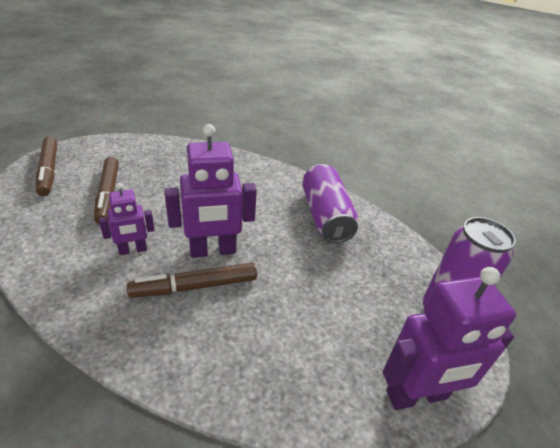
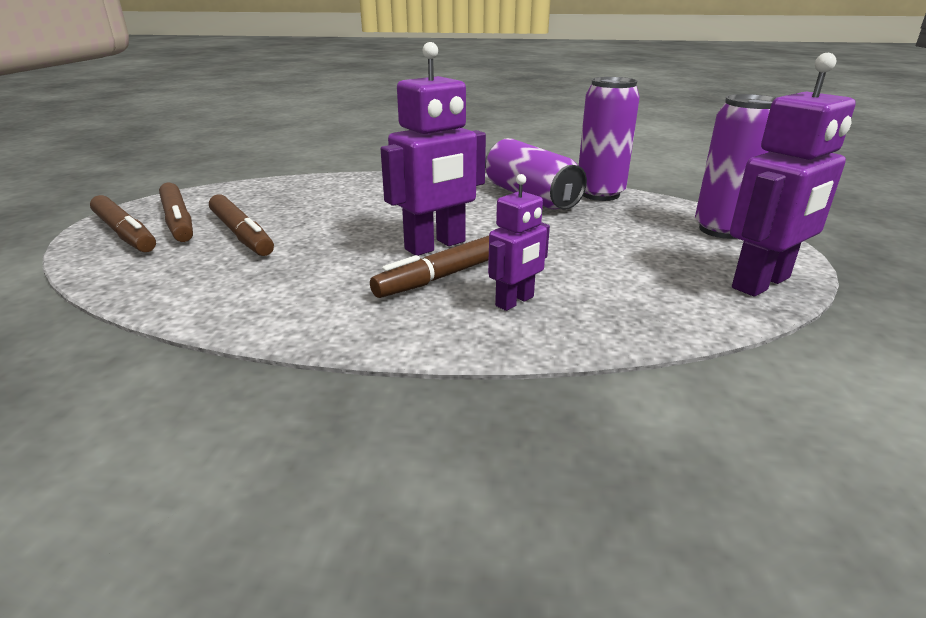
camera: 20 degrees left, 10 degrees down
purple robot [99,183,155,255] -> purple robot moved to [488,174,550,311]
none -> brown marker [159,183,193,242]
none -> purple can [579,77,640,201]

